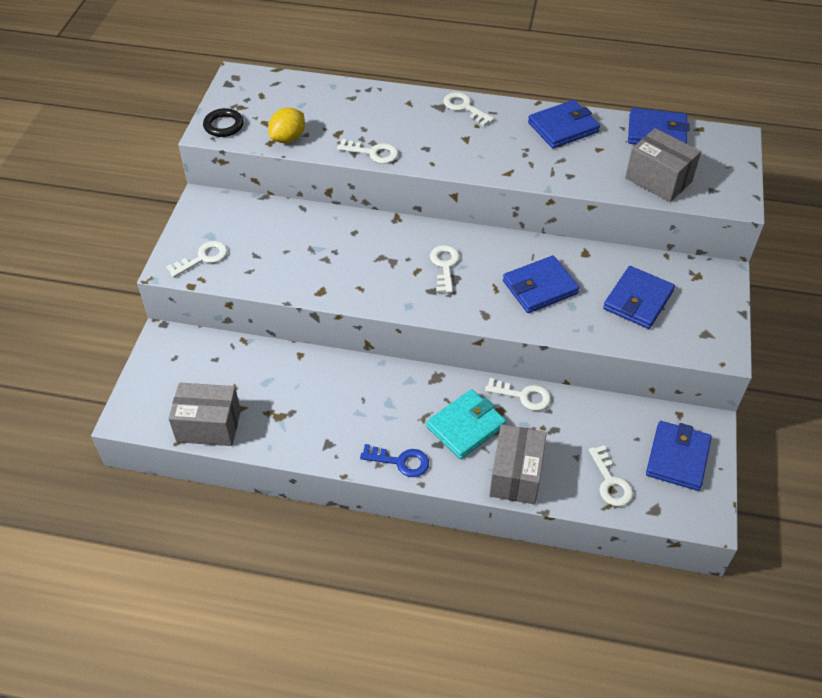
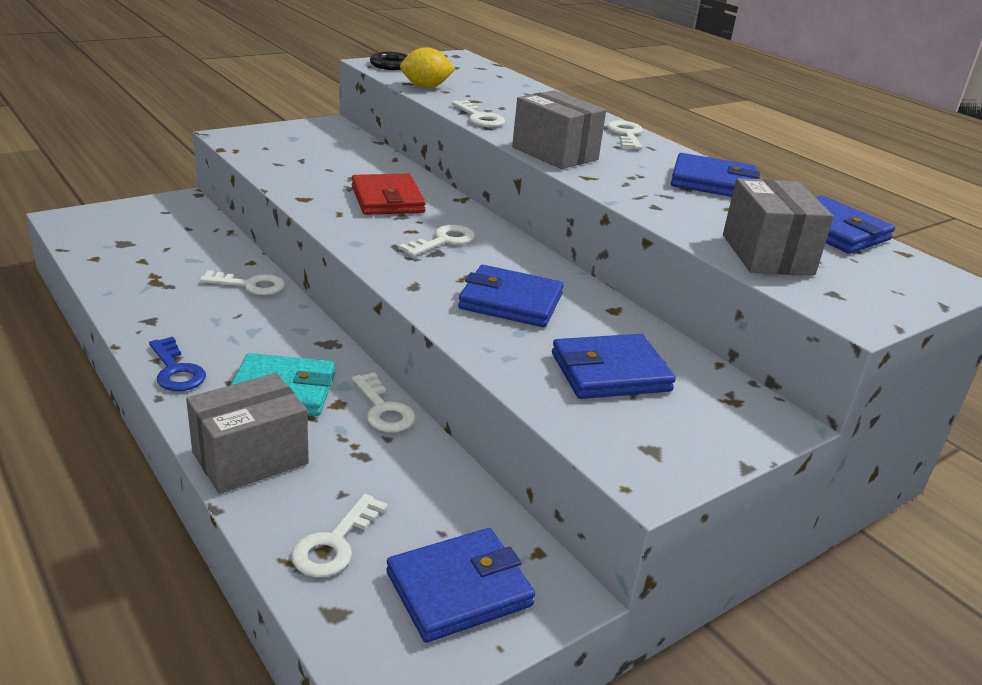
camera: 40 degrees right, 20 degrees down
white key [166,241,228,277] -> white key moved to [200,270,285,295]
grey box [168,383,241,446] -> grey box moved to [512,90,606,169]
none -> red wallet [352,174,426,215]

